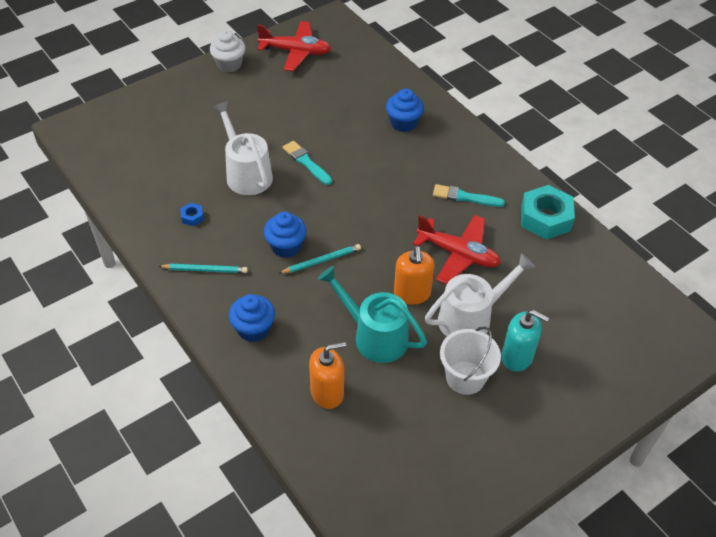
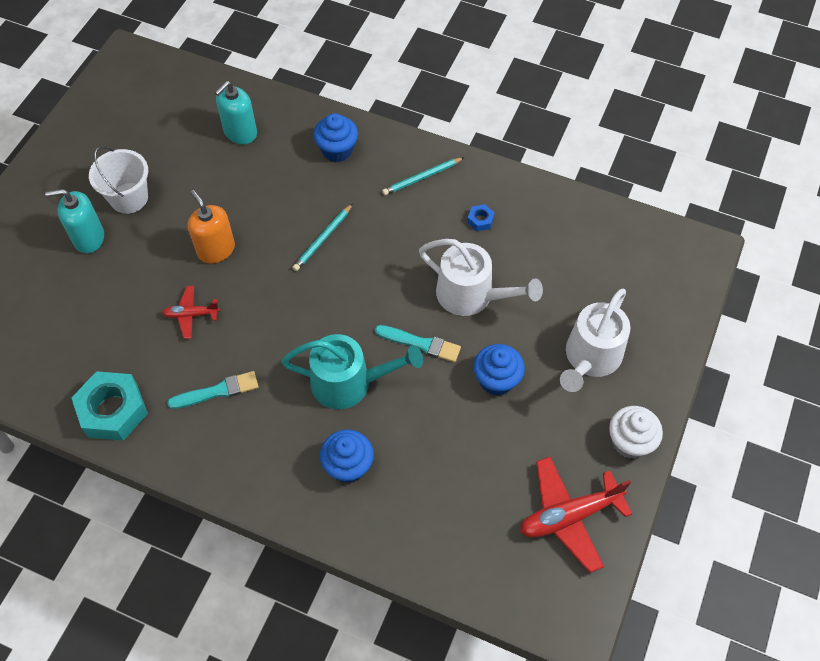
camera: 150 degrees right, 10 degrees up
blue cupcake [264,212,307,258] -> blue cupcake moved to [473,344,525,396]
orange soap dispenser [309,342,346,409] -> turquoise soap dispenser [215,81,257,144]
turquoise watering can [318,266,427,363] -> turquoise watering can moved to [281,334,423,409]
red plane [413,215,501,284] -> red plane [162,286,220,339], size x0.55
white watering can [425,253,535,337] -> white watering can moved to [560,289,630,392]

